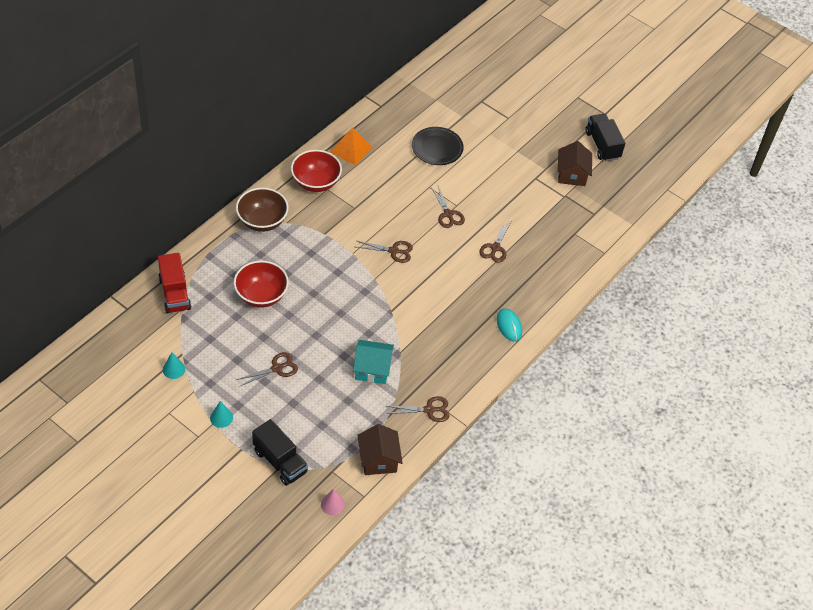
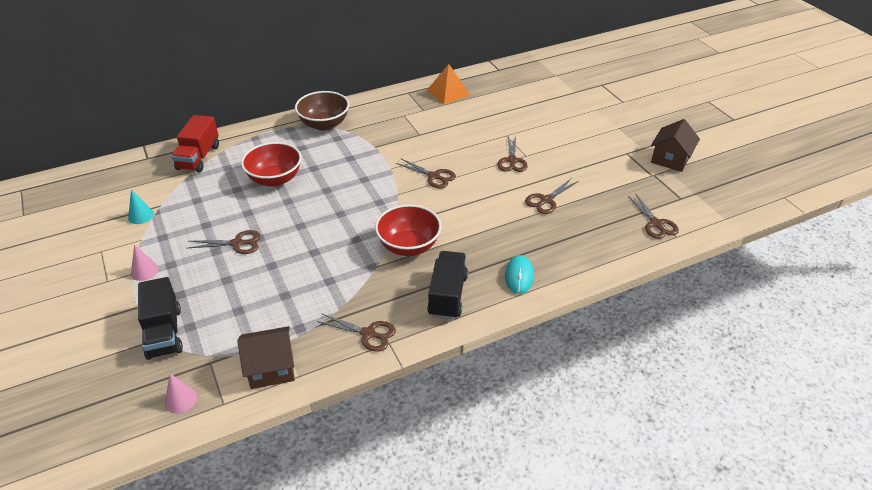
camera: 30 degrees right, 10 degrees down
turquoise cone [210,401,233,428] -> pink cone [131,244,159,281]
red bowl [291,150,342,192] -> red bowl moved to [375,204,442,256]
turquoise house [353,340,394,384] -> none
brown house [358,424,403,475] -> brown house turned 60 degrees clockwise [237,326,295,389]
black plate [412,127,464,165] -> none
black truck [585,114,625,161] -> black truck moved to [427,251,468,320]
none -> brown scissors [628,193,679,239]

